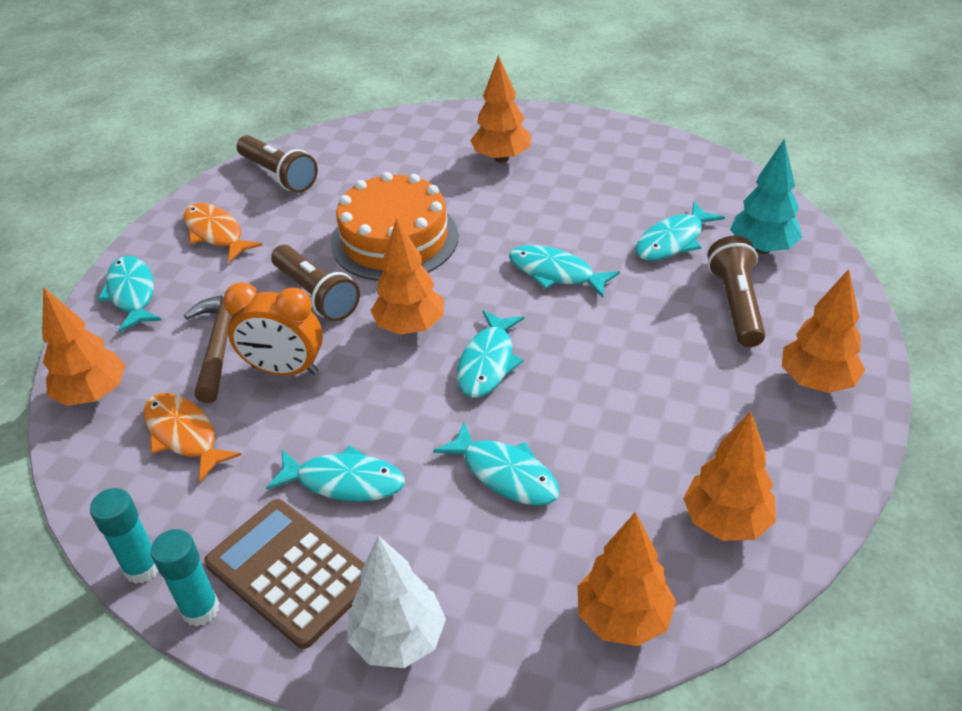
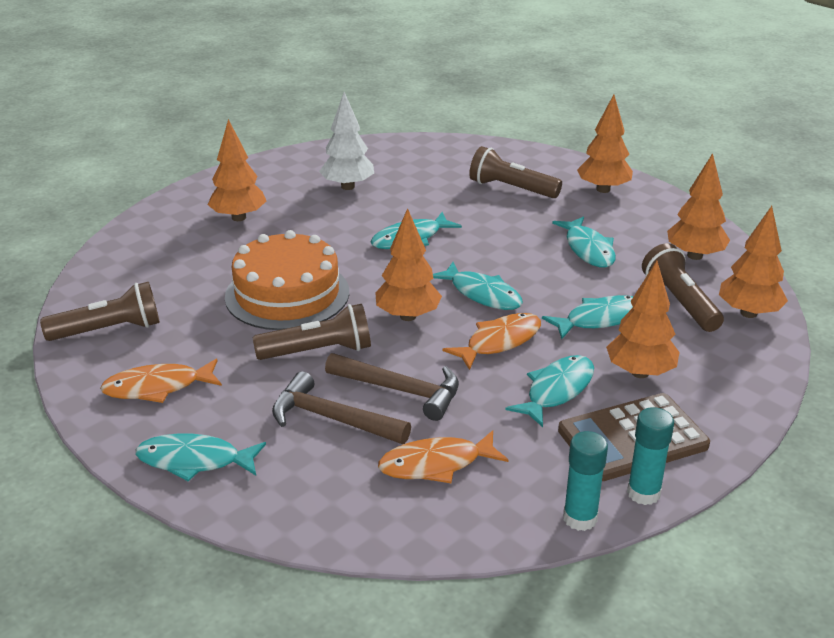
camera: 65 degrees left, 10 degrees down
orange tree [42,287,126,406] -> orange tree moved to [606,261,680,378]
orange clock [223,282,323,376] -> brown hammer [325,353,459,421]
white tree [347,536,446,668] -> white tree moved to [319,92,374,190]
turquoise fish [635,201,725,261] -> turquoise fish moved to [552,216,616,267]
turquoise tree [730,139,802,254] -> none
none -> orange fish [442,313,541,370]
none -> brown flashlight [642,243,724,332]

